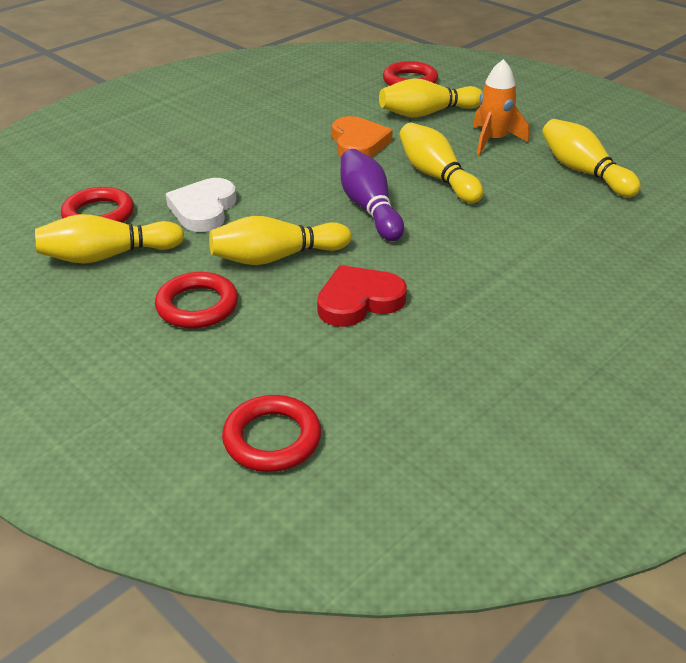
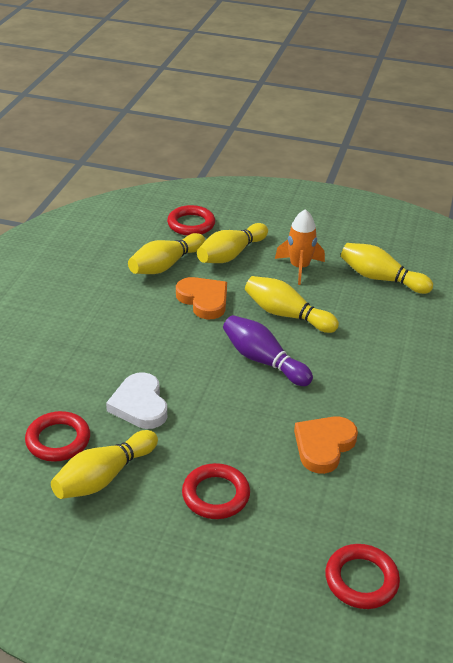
camera: 30 degrees left, 0 degrees up
yellow bowling pin [209,216,351,265] -> yellow bowling pin moved to [128,233,206,274]
red heart [317,265,407,327] -> orange heart [294,416,358,474]

